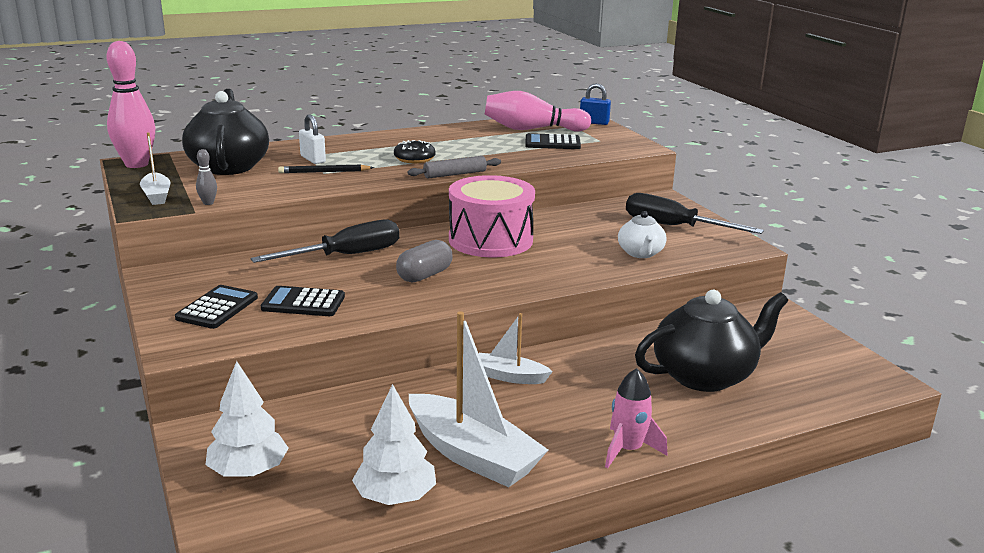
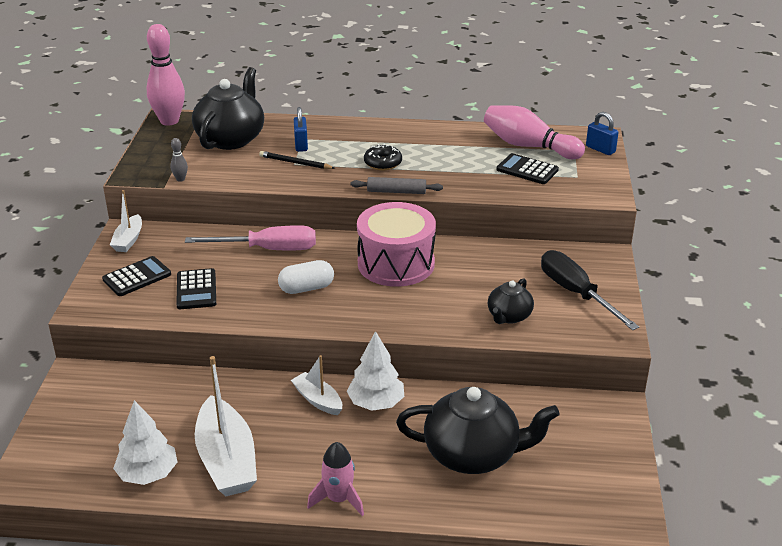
camera: 30 degrees right, 10 degrees up
white boat [140,132,170,205] -> white boat moved to [110,190,142,252]
white tree [205,361,289,477] -> white tree moved to [347,331,404,411]
black screwdriver [251,219,400,263] -> pink screwdriver [185,225,316,250]
black calculator [261,286,345,316] -> black calculator turned 135 degrees counterclockwise [176,268,216,309]
white padlock [299,114,326,164] -> blue padlock [294,107,308,152]
grey capsule [396,240,453,283] -> white capsule [278,260,334,294]
white teapot [618,211,667,258] -> black teapot [488,278,534,324]

